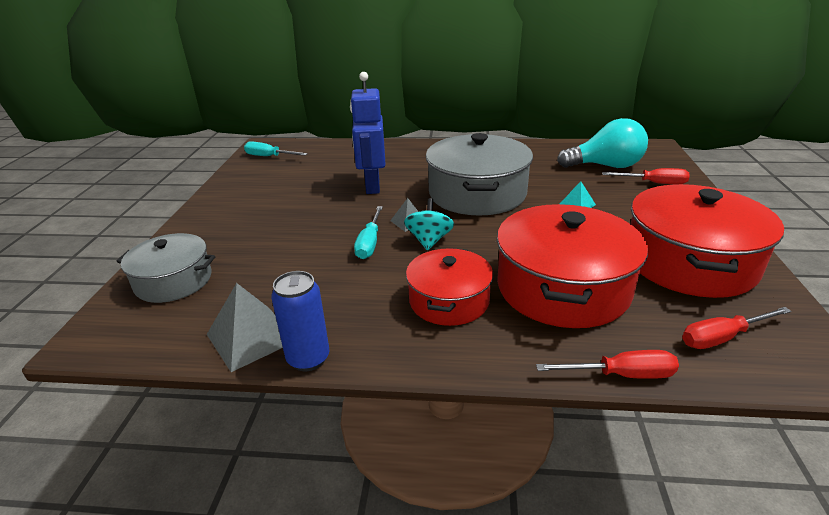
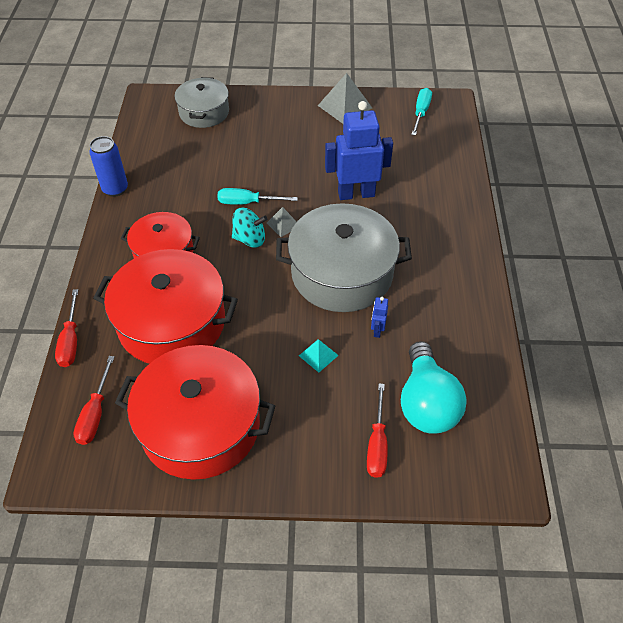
camera: 85 degrees right, 20 degrees up
grey pyramid [207,283,283,372] -> grey pyramid moved to [318,73,372,124]
red screwdriver [682,307,792,349] -> red screwdriver turned 150 degrees counterclockwise [73,356,115,445]
none -> blue robot [371,297,388,338]

